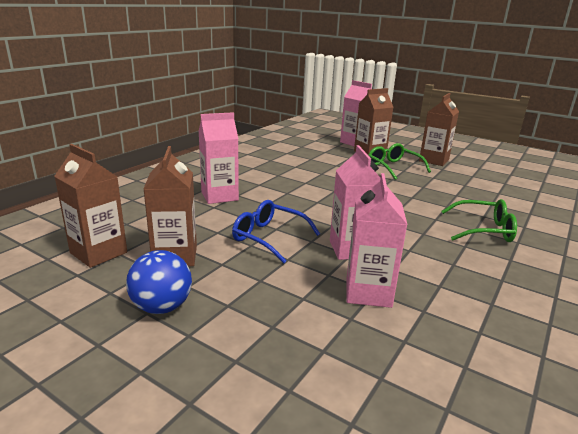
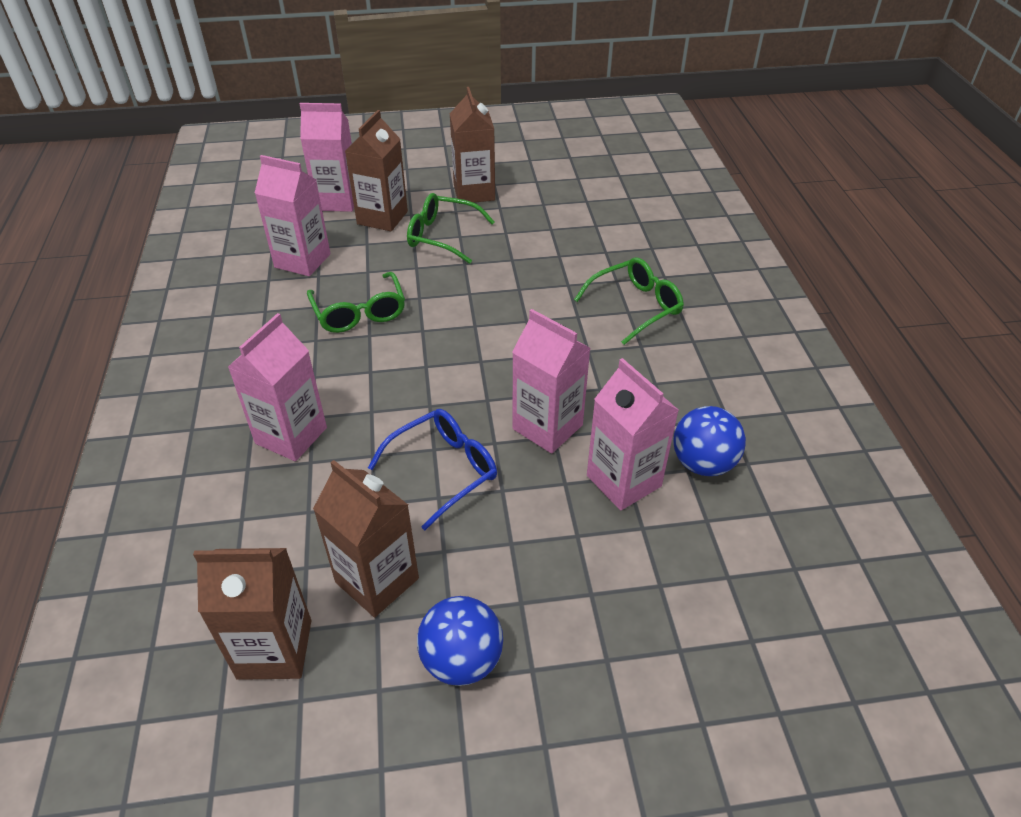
camera: 40 degrees left, 20 degrees up
blue glasses [232,200,320,263] -> blue glasses turned 150 degrees clockwise [368,409,497,530]
none -> pink carton [255,155,330,276]
none -> green glasses [307,272,405,333]
none -> blue ball [673,406,746,476]

